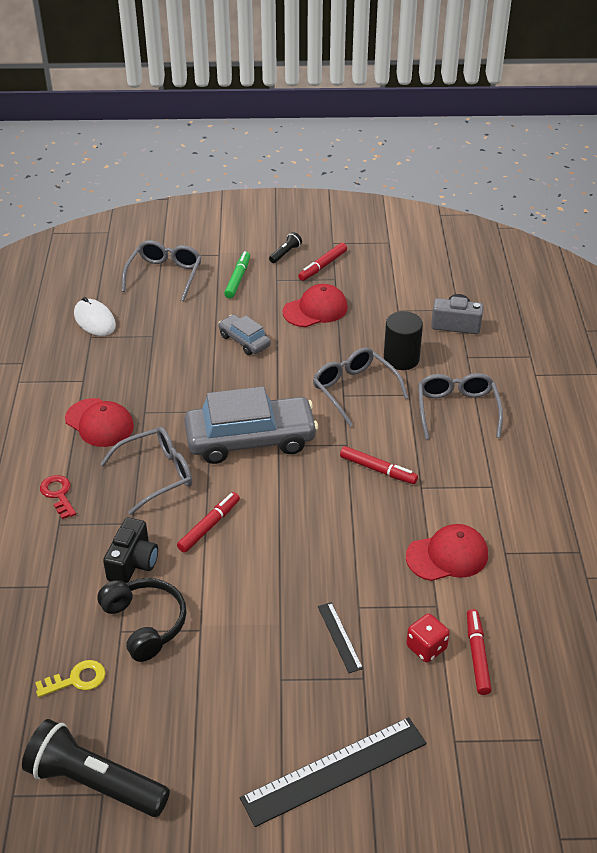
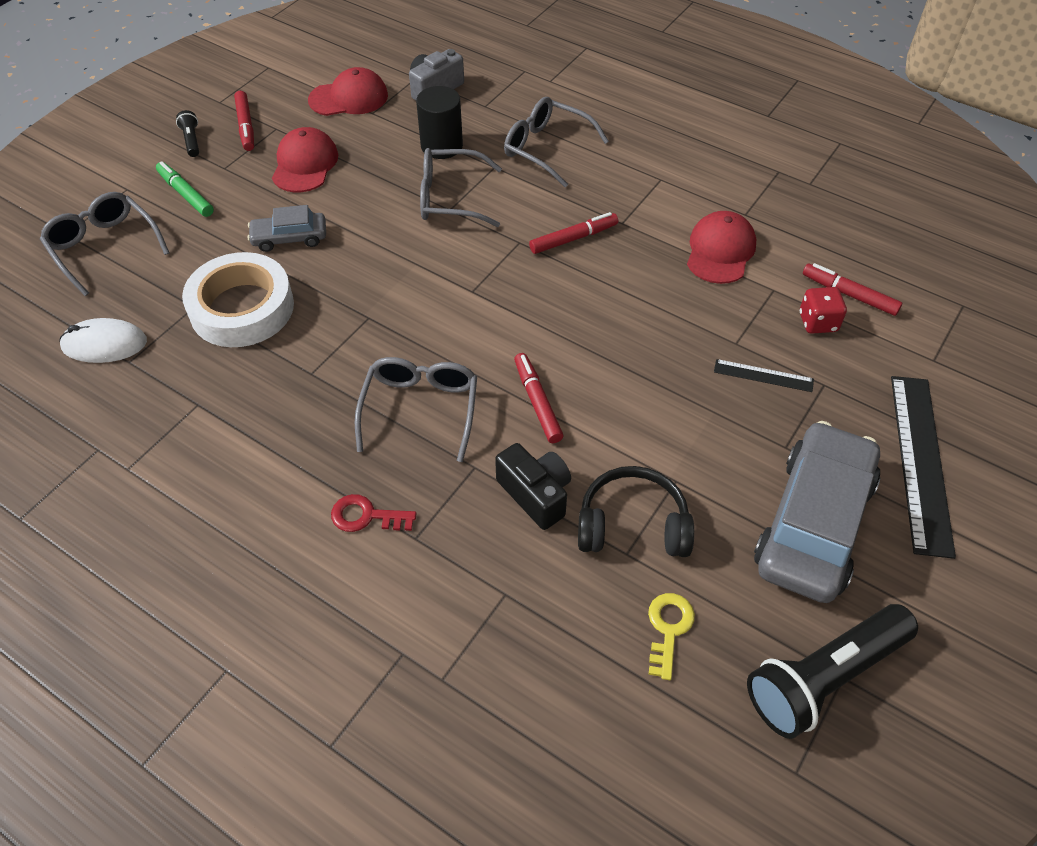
camera: 55 degrees left, 10 degrees up
red cap [65,398,134,447] -> red cap moved to [308,67,388,116]
grey car [184,386,318,464] -> grey car moved to [754,421,881,603]
none -> white tape [182,252,294,347]

